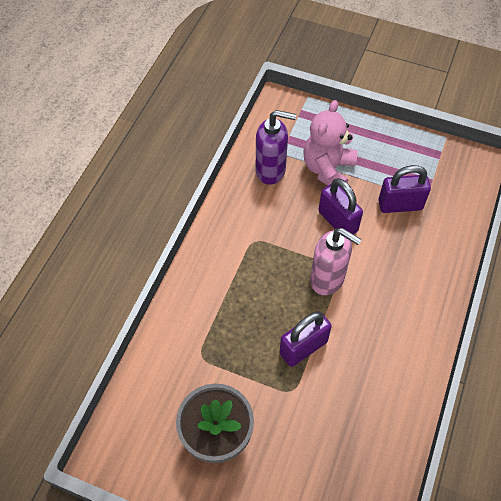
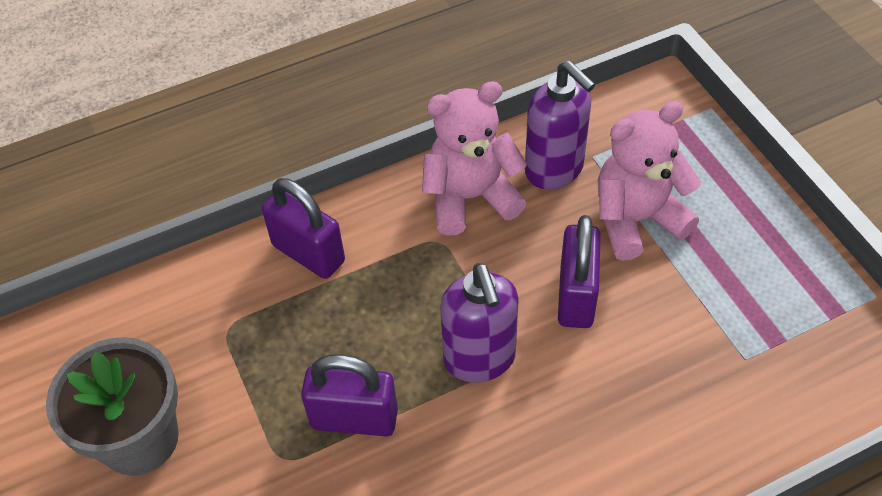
camera: 45 degrees right, 5 degrees down
pink soap dispenser [310,228,362,295] -> purple soap dispenser [440,263,519,383]
purple padlock [378,165,431,213] -> purple padlock moved to [262,178,345,279]
none -> pink teddy bear [422,81,527,236]

